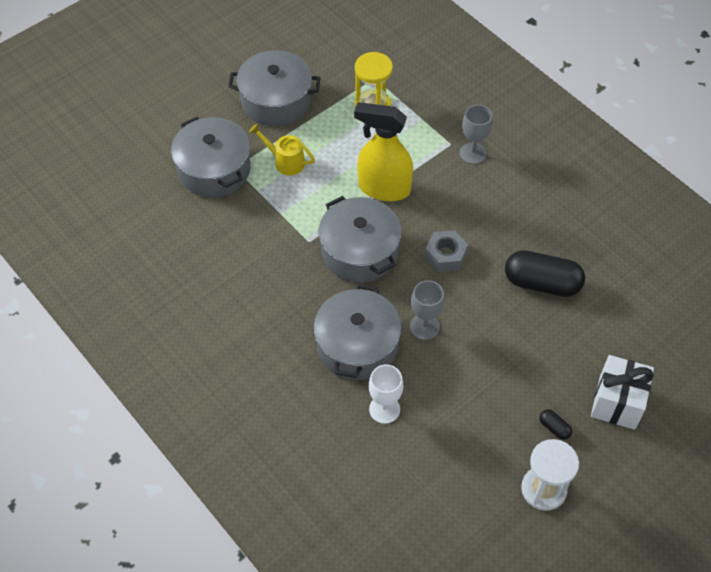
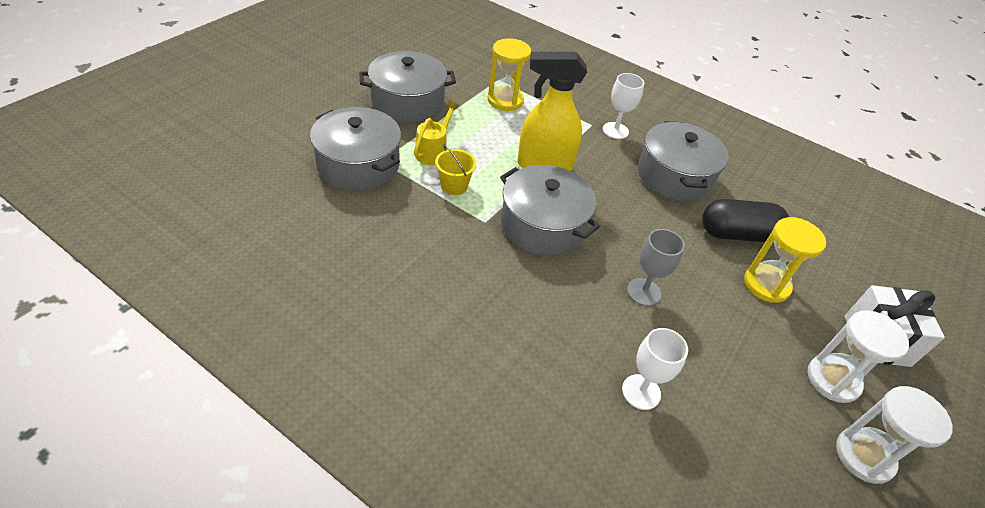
camera: 20 degrees left, 10 degrees down
yellow watering can [249,123,315,176] -> yellow watering can turned 105 degrees clockwise [414,100,459,165]
grey pot [313,284,401,380] -> grey pot moved to [638,121,729,201]
grey nut [425,230,468,272] -> none
grey goblet [460,105,492,164] -> white goblet [603,73,644,139]
black capsule [540,409,572,440] -> white hourglass [808,310,909,403]
none -> yellow bucket [435,144,477,195]
none -> yellow hourglass [744,217,826,303]

